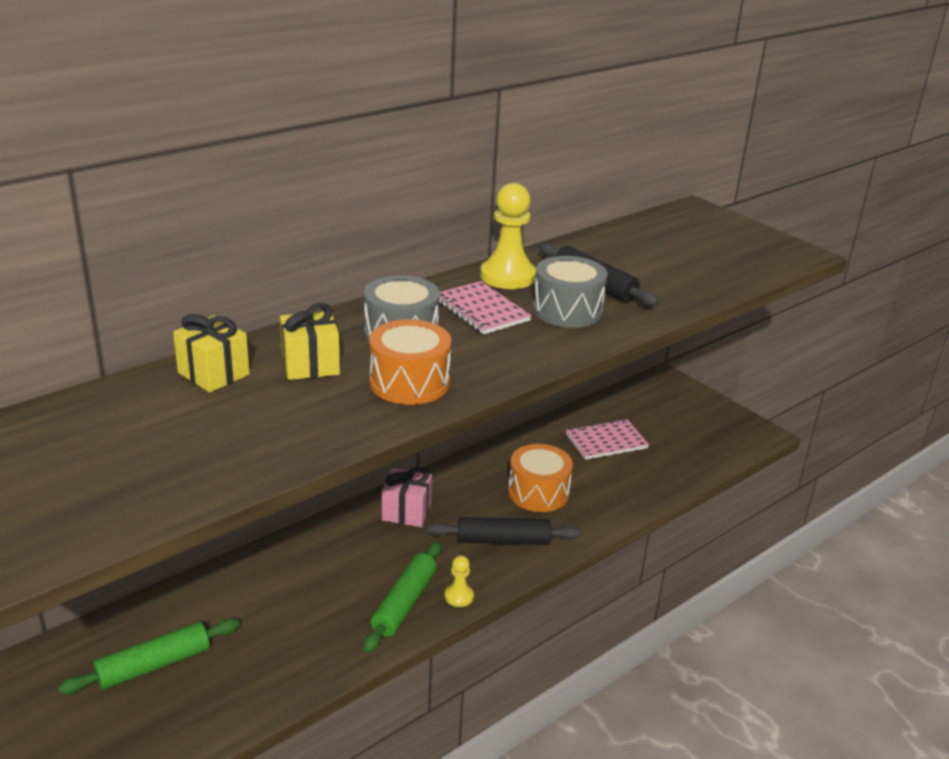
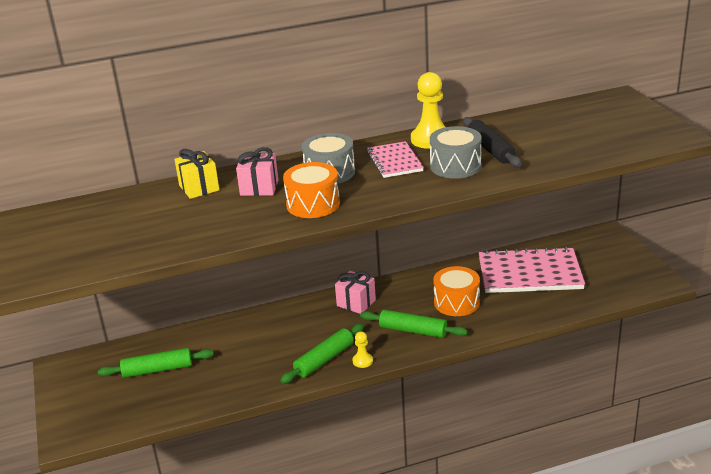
camera: 25 degrees right, 0 degrees up
yellow gift [280,303,340,380] -> pink gift [236,147,278,196]
black rolling pin [428,517,581,545] -> green rolling pin [360,310,468,338]
pink notebook [566,419,649,460] -> pink notebook [479,247,585,293], size x1.79

